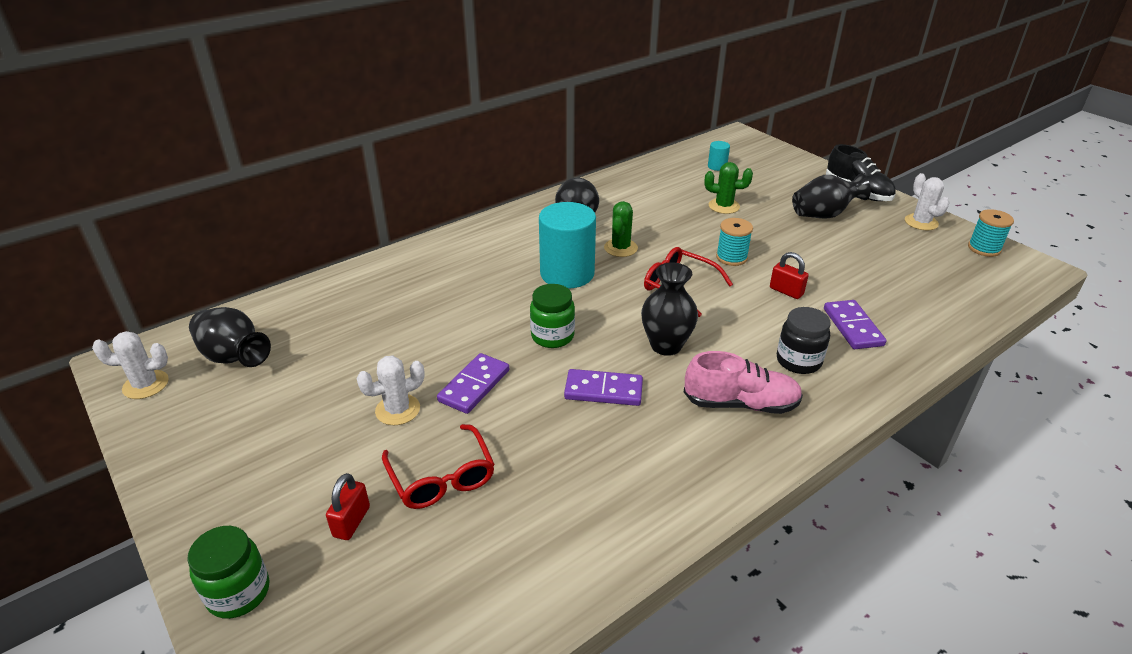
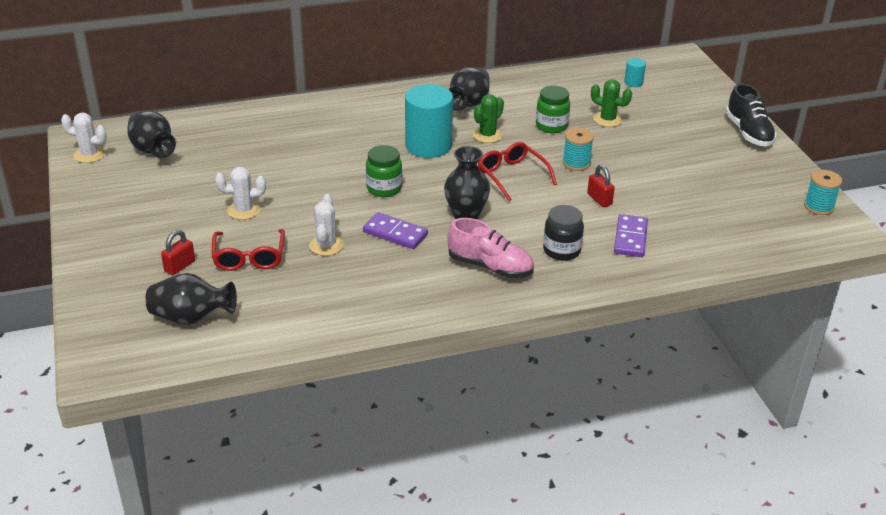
camera: 20 degrees right, 0 degrees up
green jar [187,526,269,619] -> green jar moved to [536,85,570,133]
purple domino [437,353,509,414] -> none
black vase [792,174,871,219] -> black vase moved to [145,273,237,325]
white cactus [905,173,950,230] -> white cactus moved to [309,194,344,256]

